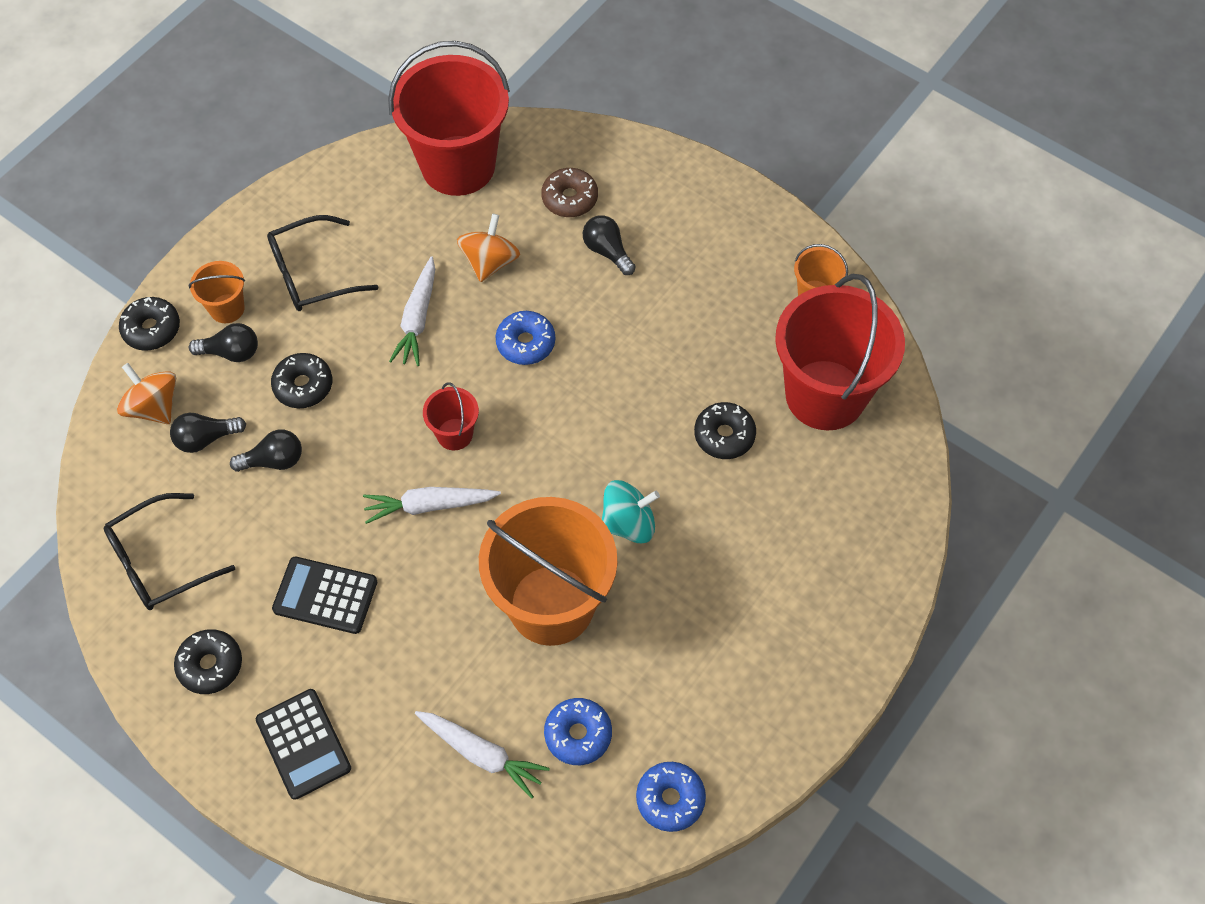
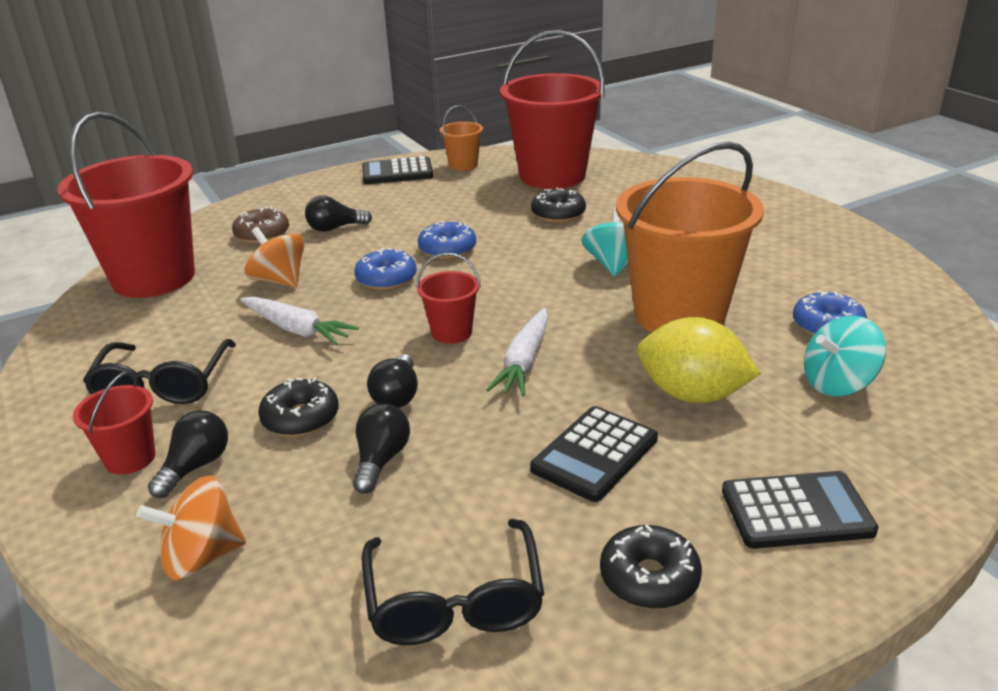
camera: 65 degrees left, 30 degrees down
black donut [119,297,180,351] -> none
black light bulb [170,413,246,453] -> black light bulb moved to [367,354,418,408]
orange bucket [188,261,245,323] -> red bucket [73,371,155,475]
white carrot [415,711,550,799] -> turquoise spinning top [804,316,886,396]
blue donut [636,762,706,832] -> blue donut moved to [418,221,476,259]
none -> black calculator [362,156,433,184]
none -> yellow lemon [637,317,761,403]

